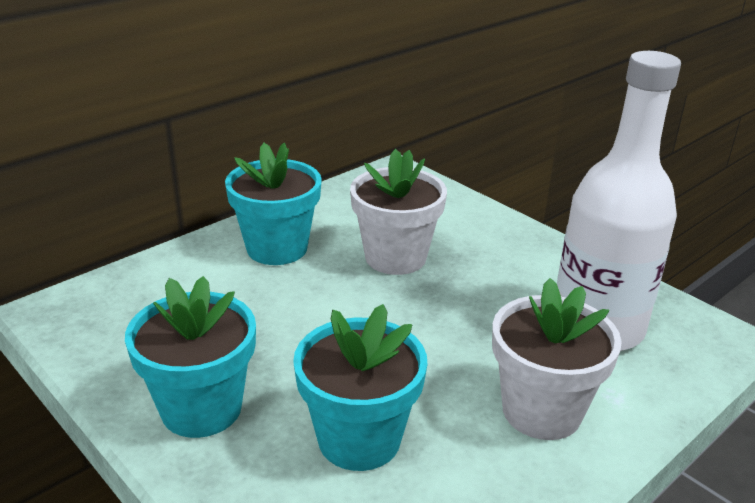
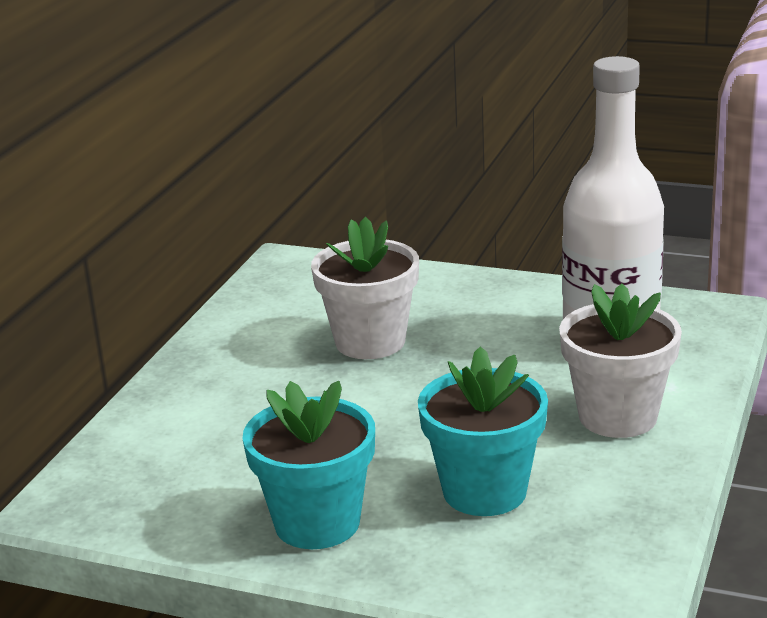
camera: 25 degrees left, 5 degrees down
turquoise flower pot [225,143,322,265] -> none

